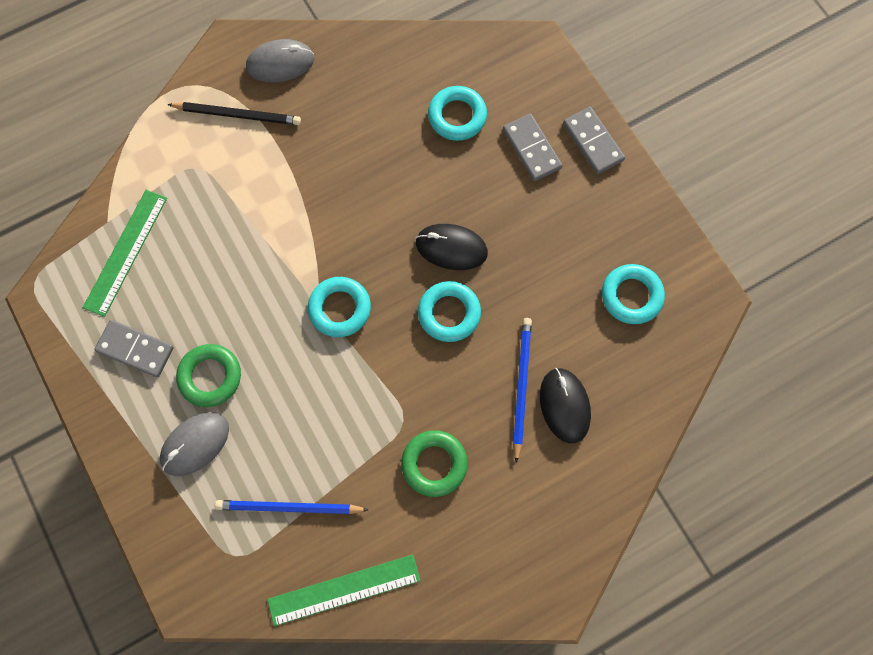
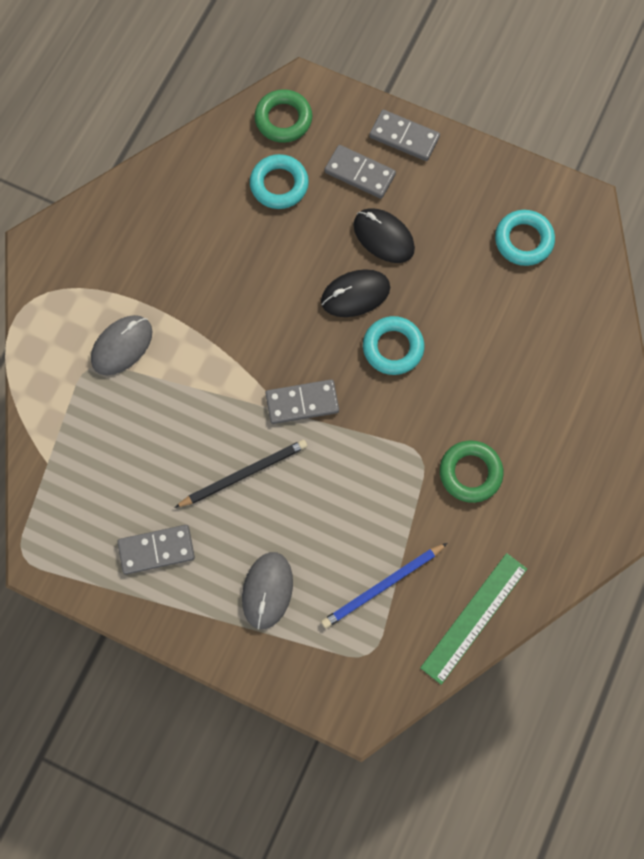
camera: 35 degrees left, 0 degrees up
green ruler [82,190,167,317] -> none
black pencil [167,102,301,125] -> black pencil moved to [174,440,307,508]
green ring [176,344,241,407] -> green ring moved to [254,89,312,143]
grey mouse [246,39,314,82] -> grey mouse moved to [91,315,153,375]
turquoise ring [308,277,371,337] -> grey domino [266,379,339,424]
blue pencil [513,318,532,463] -> none
black mouse [540,368,591,443] -> black mouse moved to [353,208,415,263]

